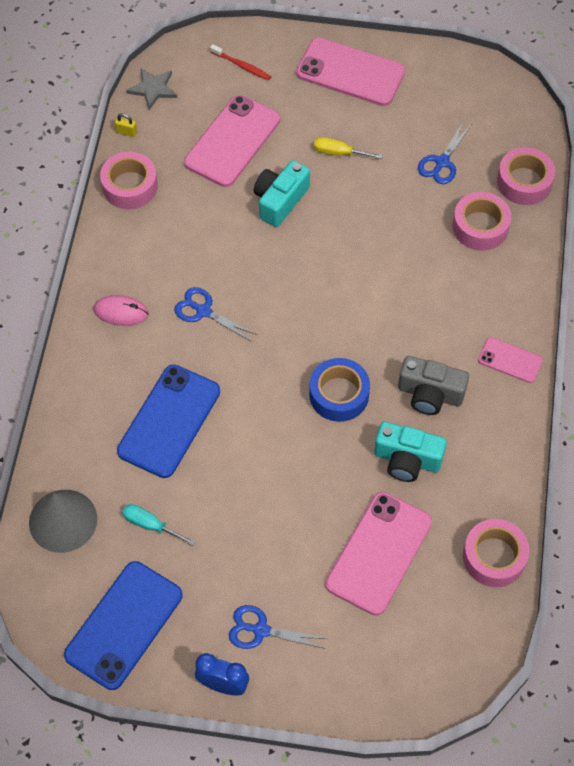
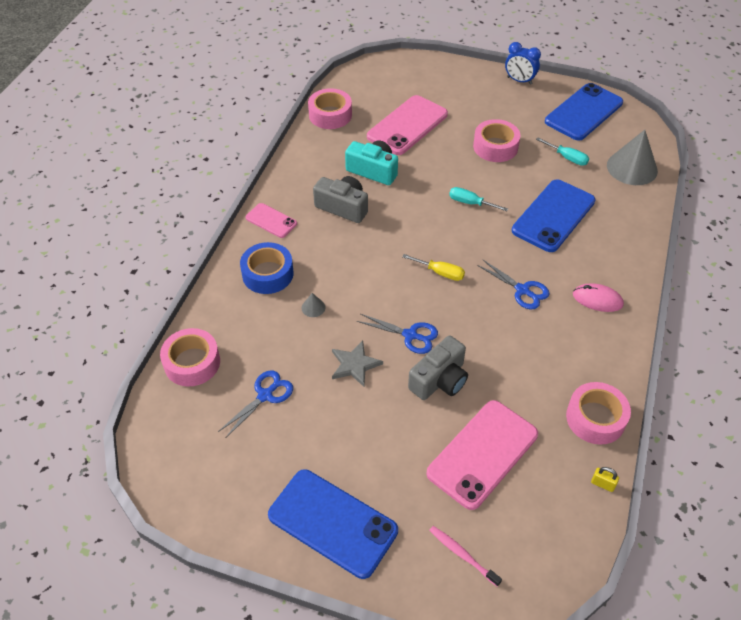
camera: 170 degrees left, 10 degrees down
grey star [126,68,177,110] -> grey star moved to [332,340,383,387]
red toothbrush [210,44,271,80] -> pink toothbrush [429,526,502,586]
blue scissors [229,605,328,649] -> blue scissors moved to [357,314,438,354]
turquoise camera [254,160,310,227] -> grey camera [408,335,468,400]
pink phone [296,38,405,106] -> blue phone [268,469,398,579]
blue tape [309,358,370,422] -> blue tape moved to [240,242,294,294]
yellow screwdriver [314,137,383,159] -> yellow screwdriver moved to [402,254,465,281]
pink tape [453,192,511,251] -> pink tape moved to [473,119,521,162]
none -> grey cone [301,293,326,317]
none -> turquoise screwdriver [449,187,508,211]

